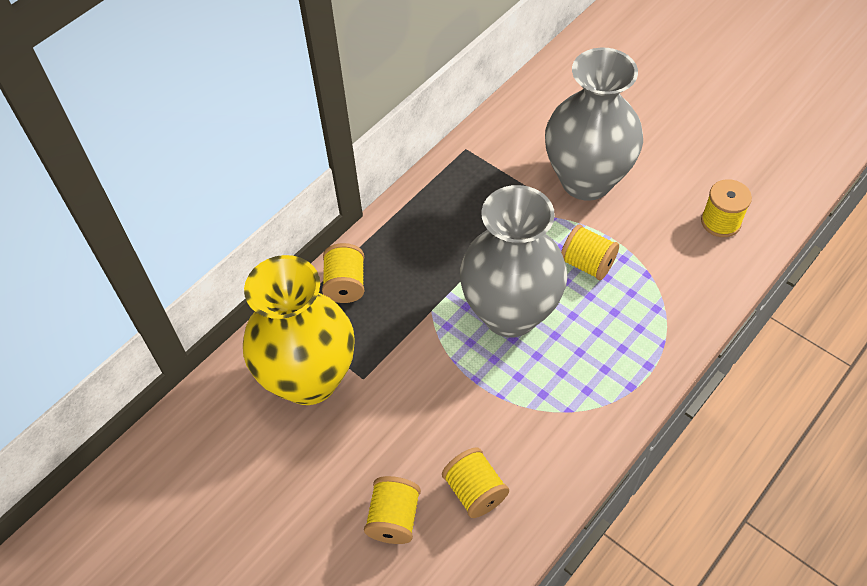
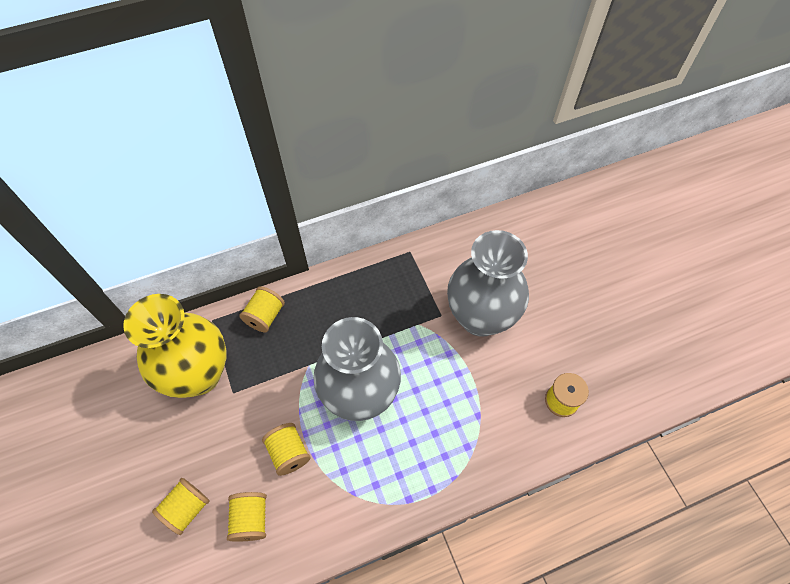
camera: 25 degrees right, 5 degrees up
yellow spool [561,225,619,280] -> yellow spool moved to [262,423,310,476]

